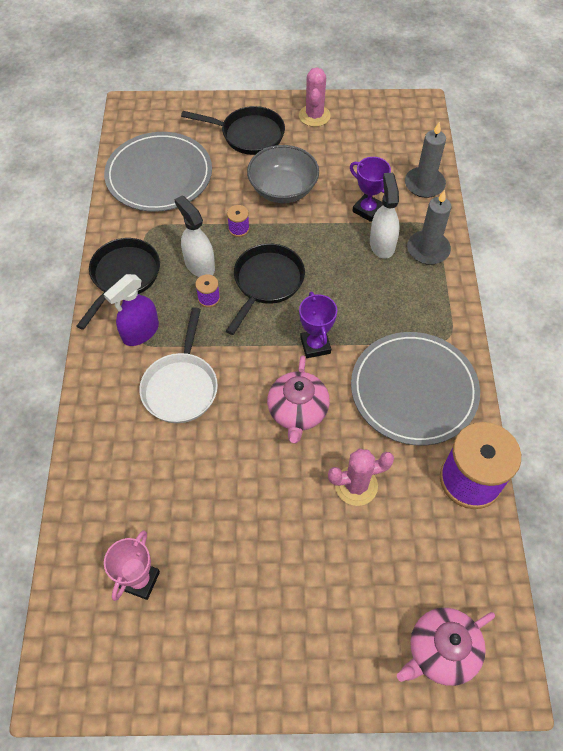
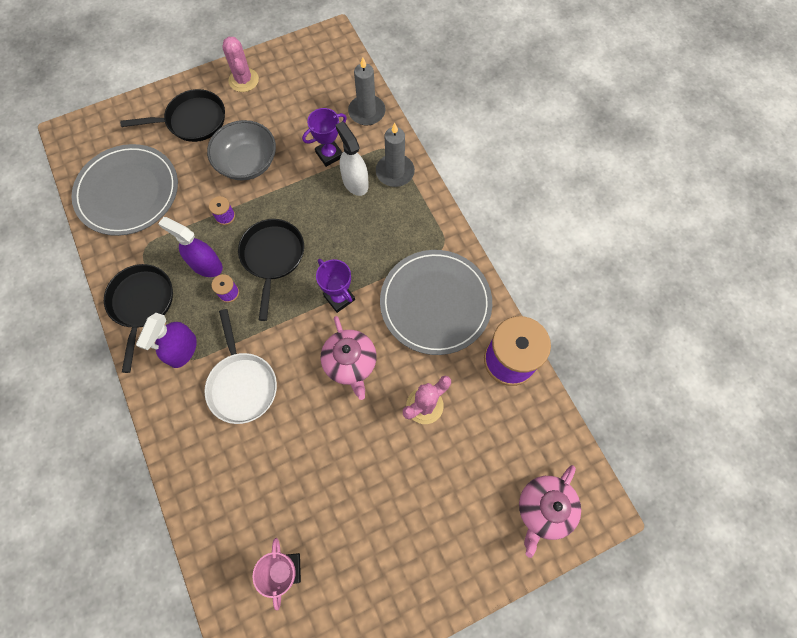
camera: 25 degrees left, 10 degrees up
white spray bottle [175,195,215,277] -> purple spray bottle [158,217,223,277]
purple trophy [350,157,391,222] -> purple trophy turned 45 degrees counterclockwise [302,108,347,167]

